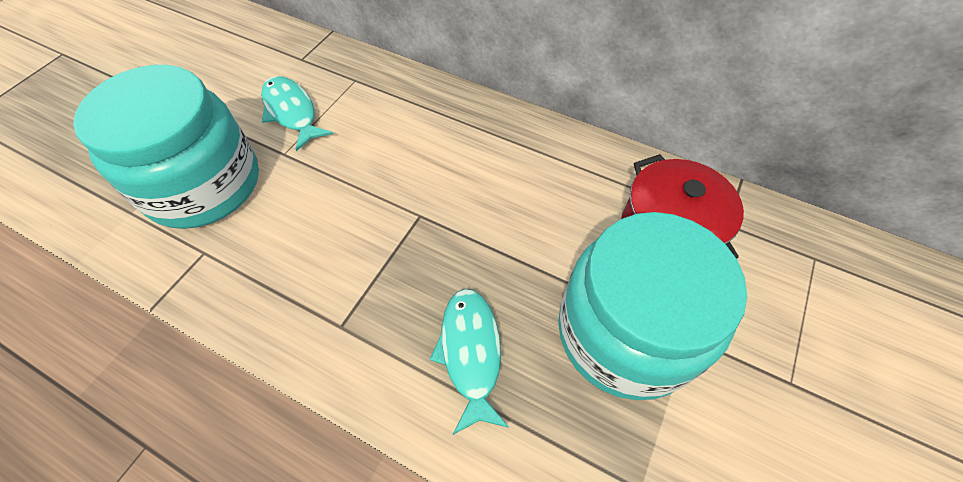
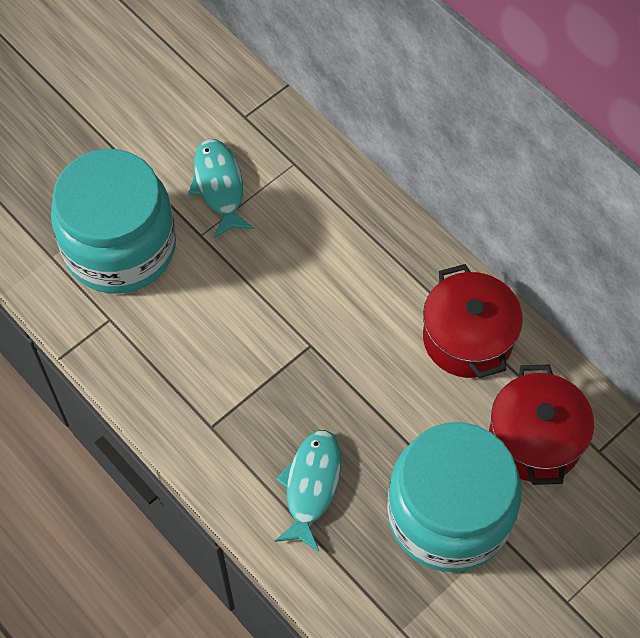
camera: 20 degrees right, 5 degrees up
none -> red pot [423,264,523,378]

